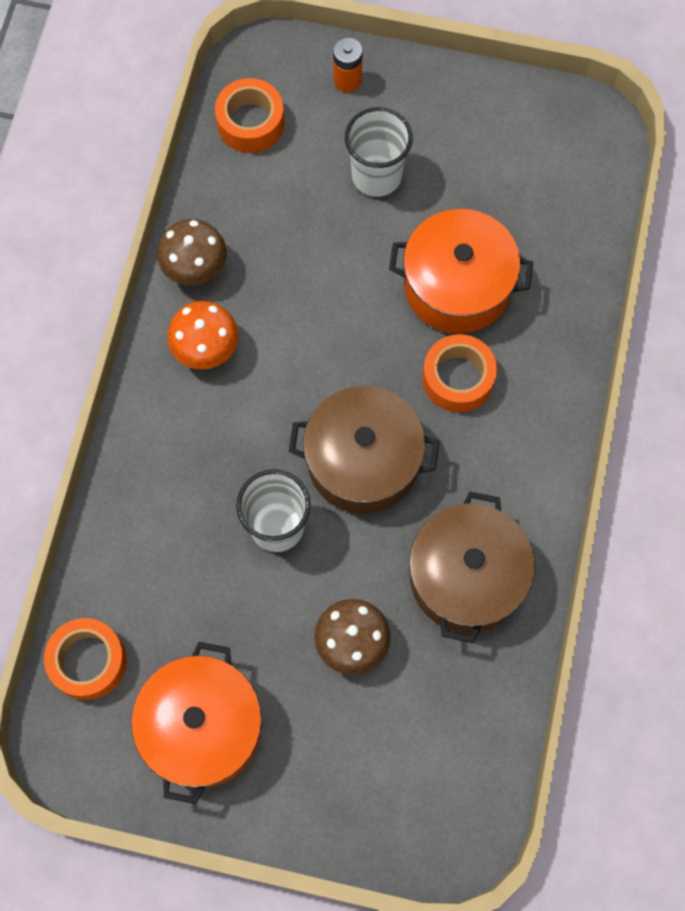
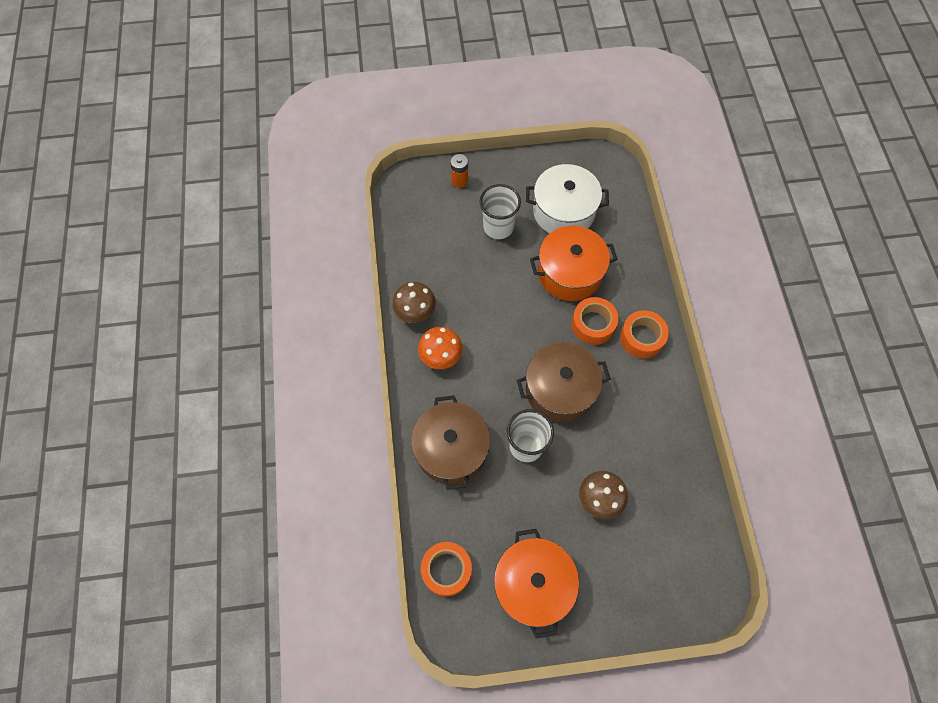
camera: 20 degrees left, 5 degrees down
orange tape [215,78,285,153] -> orange tape moved to [620,310,669,358]
brown pot [409,491,535,643] -> brown pot moved to [411,395,490,490]
none -> white pot [526,164,609,233]

